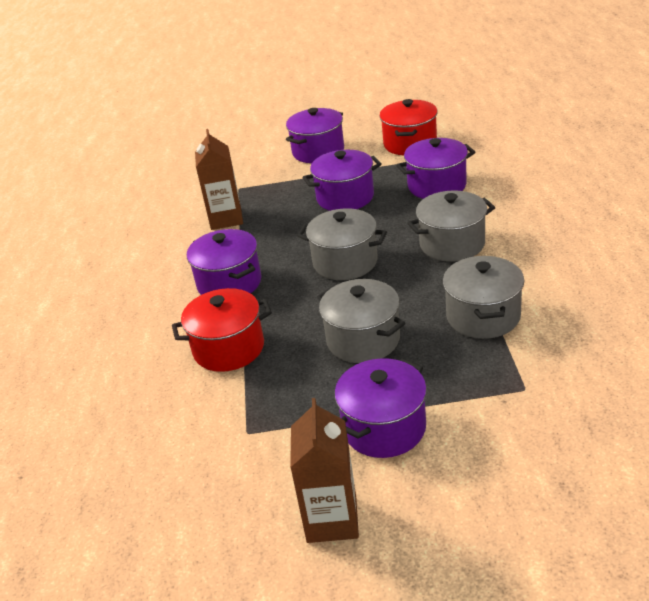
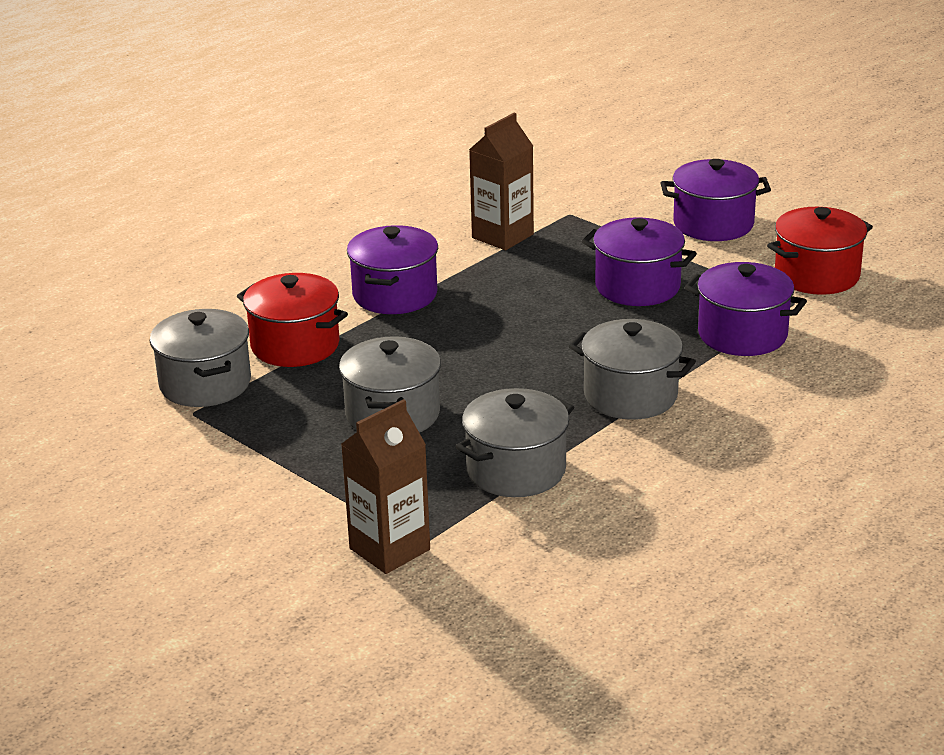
camera: 45 degrees right, 5 degrees down
brown carton [290,398,359,543] -> brown carton moved to [341,399,430,574]
grey pot [297,208,387,280] -> grey pot moved to [150,309,251,407]
purple pot [335,358,427,458] -> none

